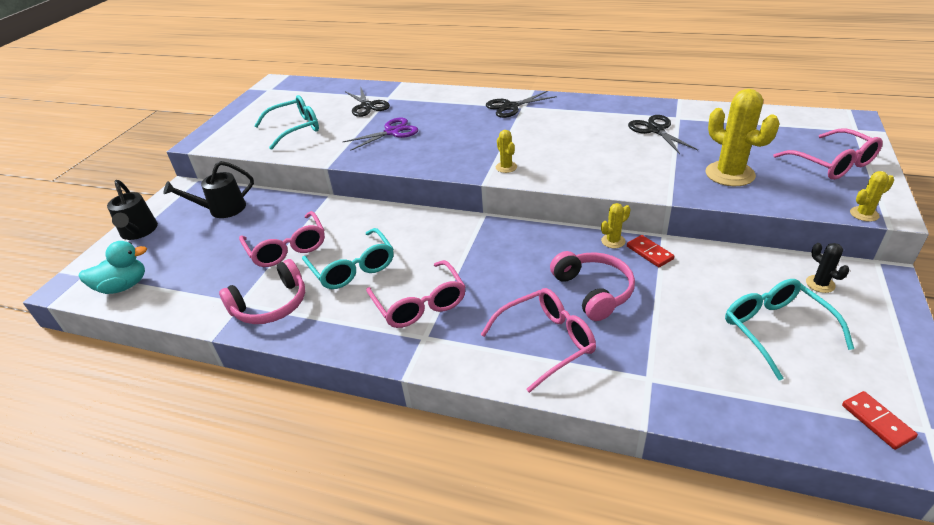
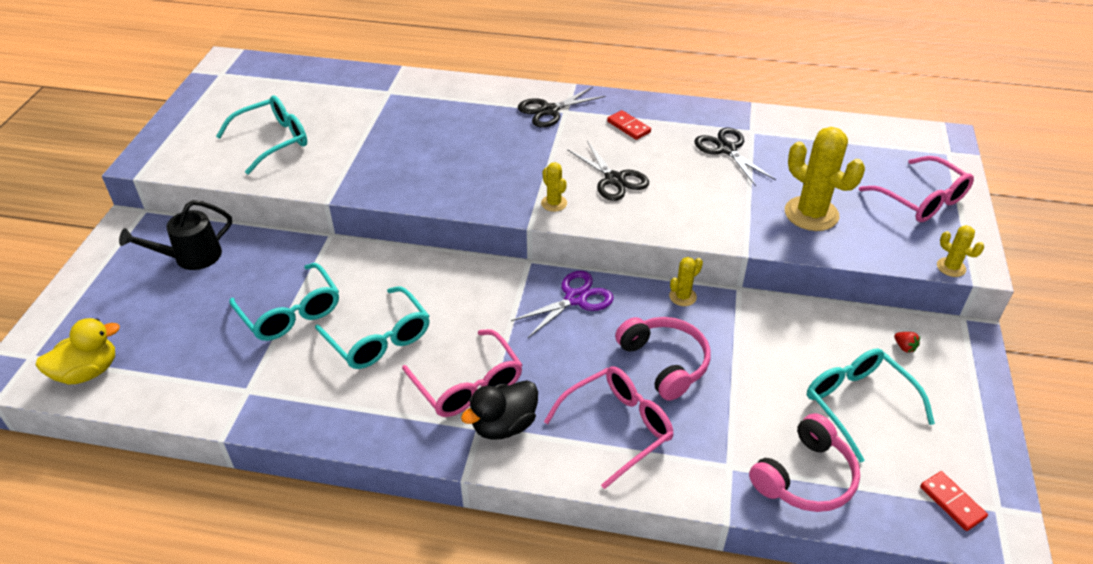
camera: 10 degrees left, 5 degrees up
turquoise duck [79,241,147,294] -> yellow duck [36,318,120,385]
black watering can [107,180,158,240] -> none
pink headphones [219,259,305,324] -> pink headphones moved to [749,413,860,512]
pink glasses [239,211,325,267] -> turquoise glasses [229,263,339,341]
purple scissors [343,118,418,151] -> purple scissors moved to [511,271,614,338]
black scissors [345,86,390,117] -> black scissors moved to [567,141,649,201]
red domino [627,235,674,267] -> red domino moved to [607,110,651,140]
black cactus [806,243,849,293] -> red strawberry [894,332,920,353]
yellow cactus [850,171,894,222] -> yellow cactus turned 75 degrees clockwise [937,225,984,277]
none -> black duck [461,380,538,440]

